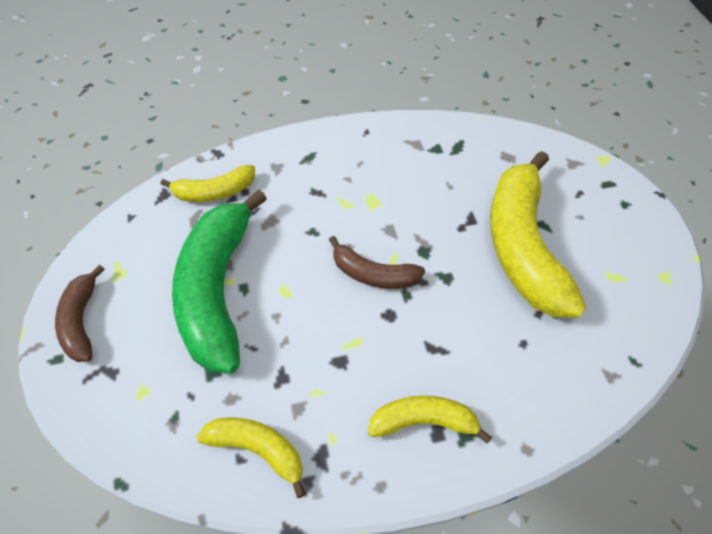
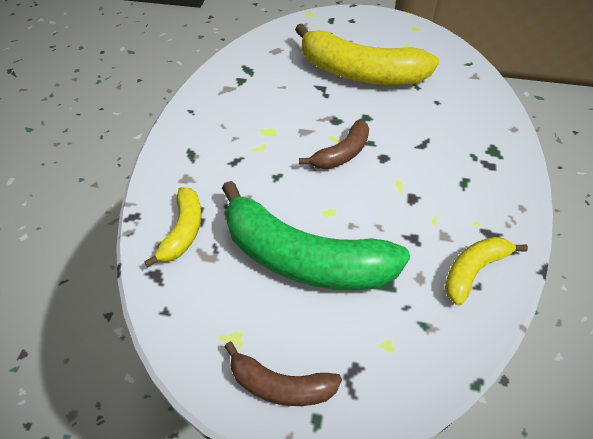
camera: 65 degrees left, 5 degrees down
yellow banana [368,395,492,444] -> none

